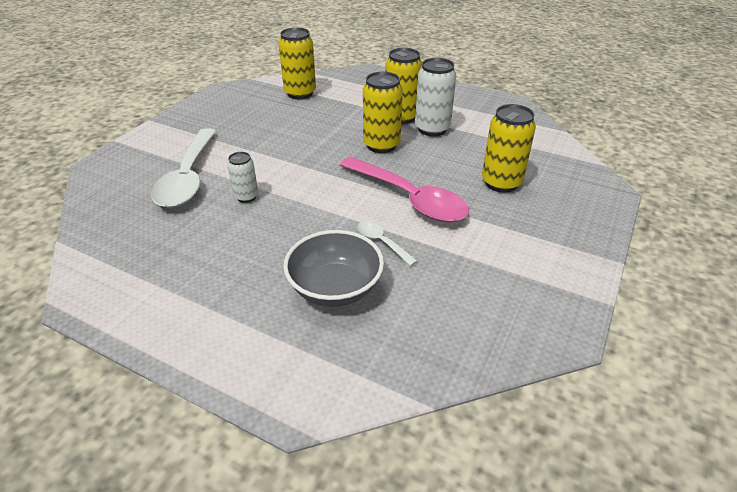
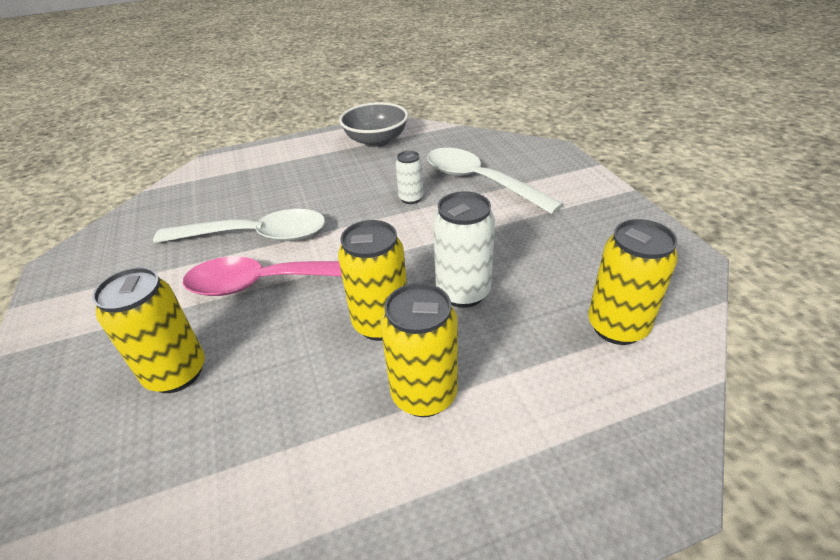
camera: 135 degrees right, 0 degrees up
grey bowl [283,230,384,307] -> grey bowl moved to [339,102,408,147]
white spoon [358,221,417,266] -> white spoon [153,209,325,243], size x2.23
white can [415,58,456,136] -> white can moved to [433,191,495,308]

